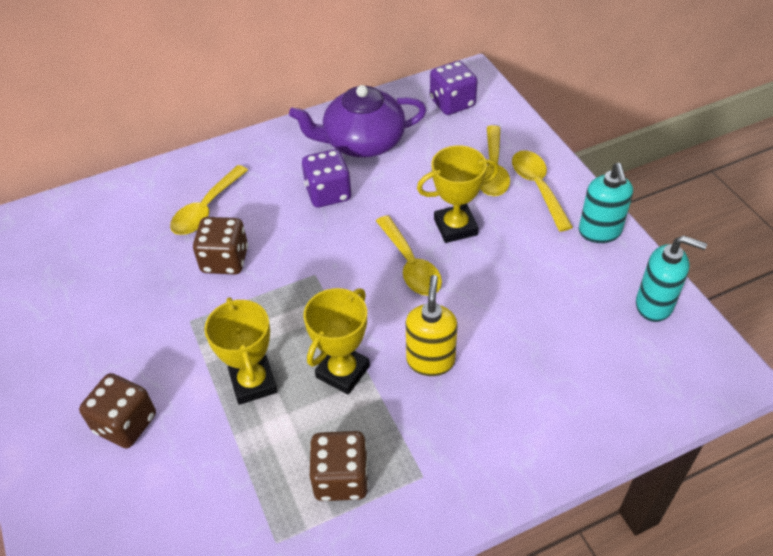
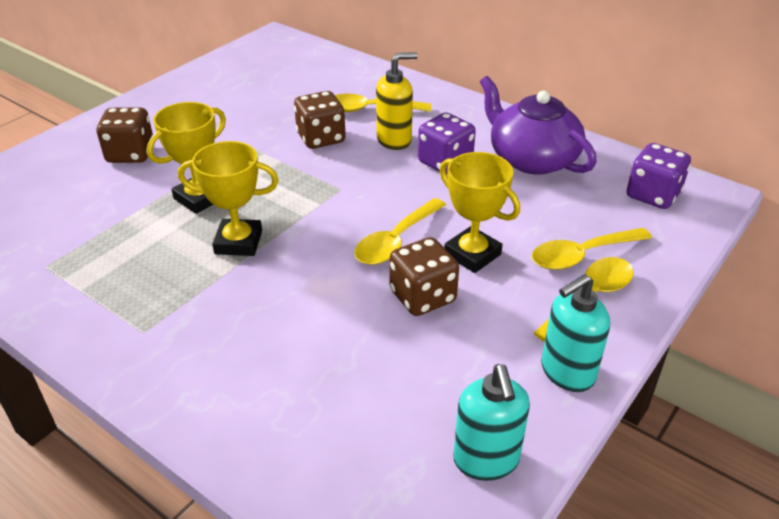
camera: 60 degrees right, 10 degrees down
brown dice [310,431,369,501] -> brown dice moved to [390,237,459,316]
yellow soap dispenser [406,275,457,376] -> yellow soap dispenser moved to [376,52,418,150]

